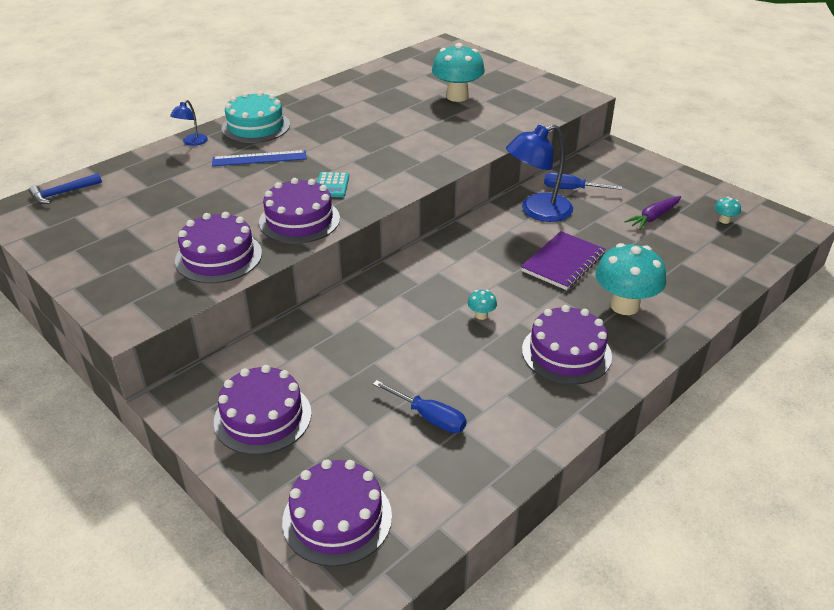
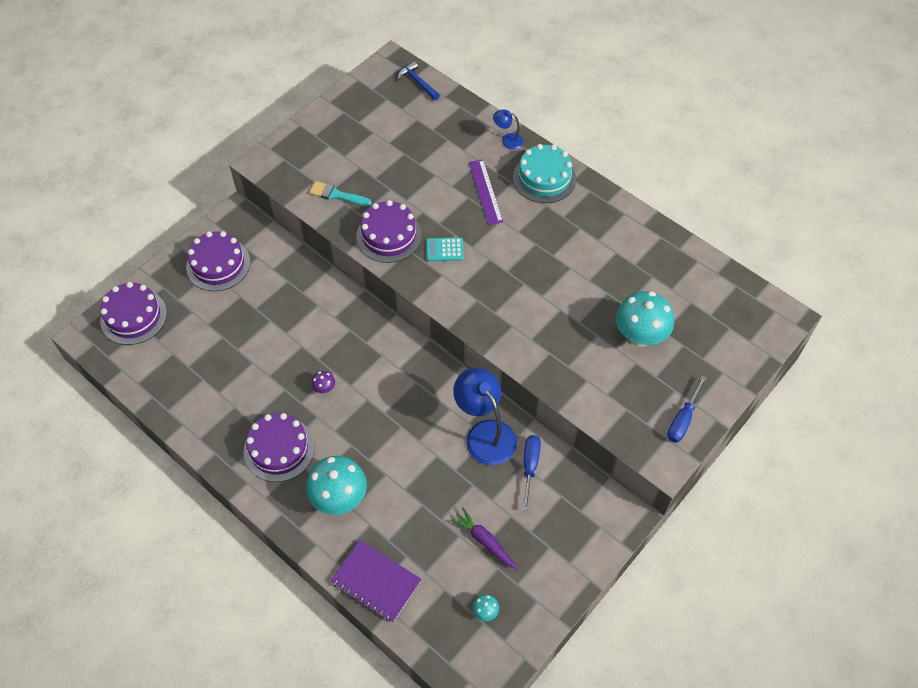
camera: 85 degrees right, 20 degrees up
purple cake [175,212,262,283] -> turquoise brush [309,181,372,206]
blue ruler [212,150,306,166] -> purple ruler [469,159,503,225]
blue screwdriver [373,380,466,433] -> blue screwdriver moved to [667,376,707,443]
turquoise mushroom [467,290,497,320] -> purple mushroom [311,371,335,393]
purple notebook [521,231,606,290] -> purple notebook moved to [330,540,422,623]

